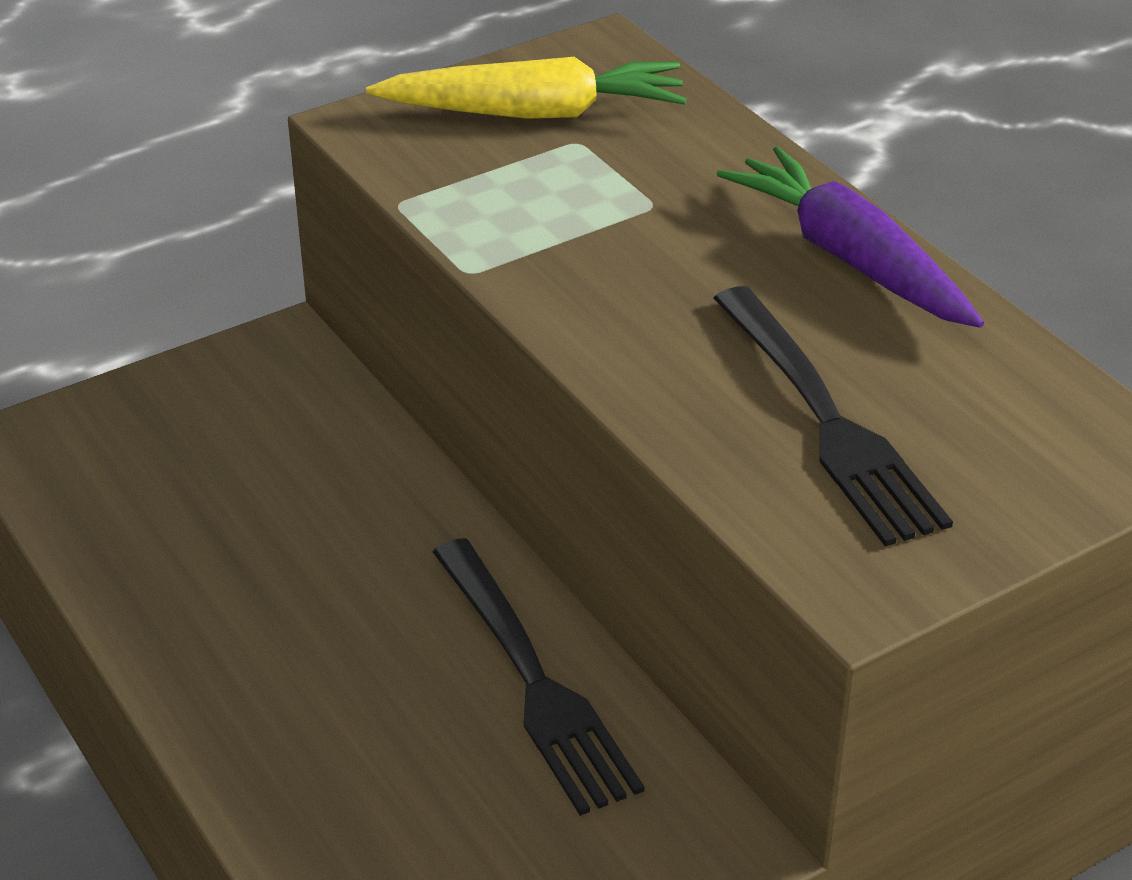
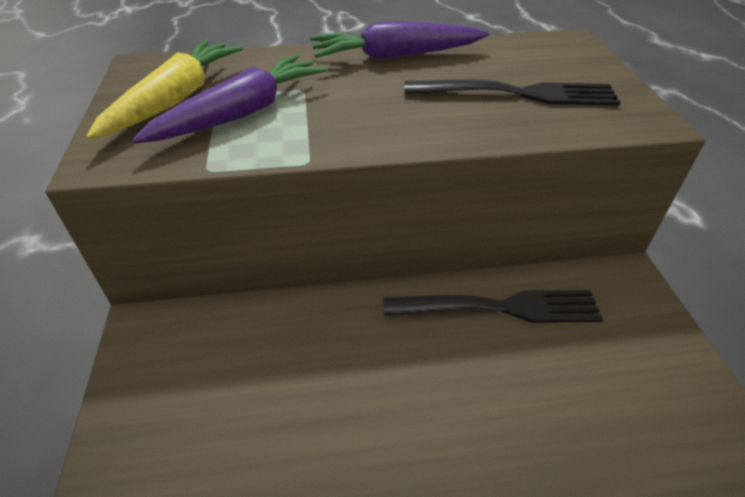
camera: 65 degrees left, 5 degrees up
none -> purple carrot [132,54,328,144]

